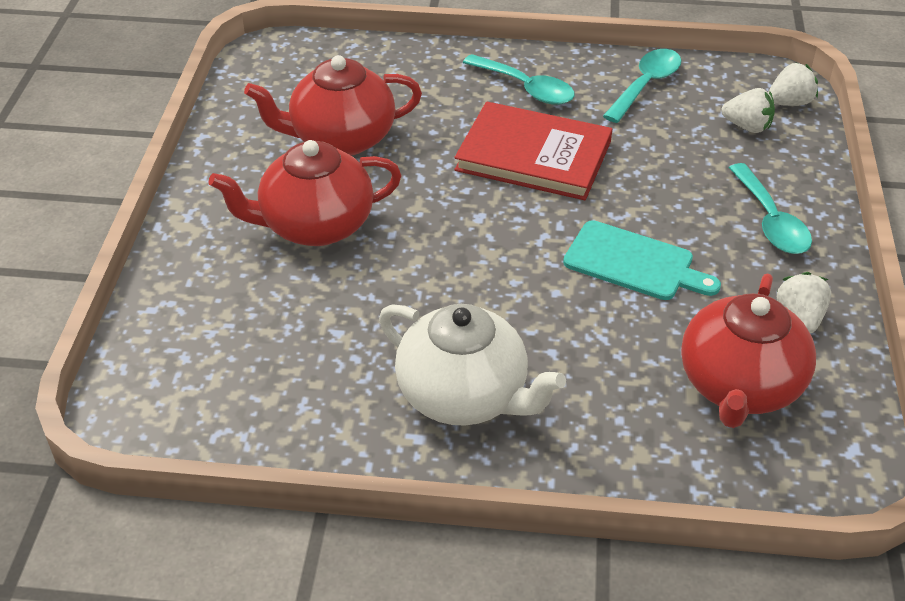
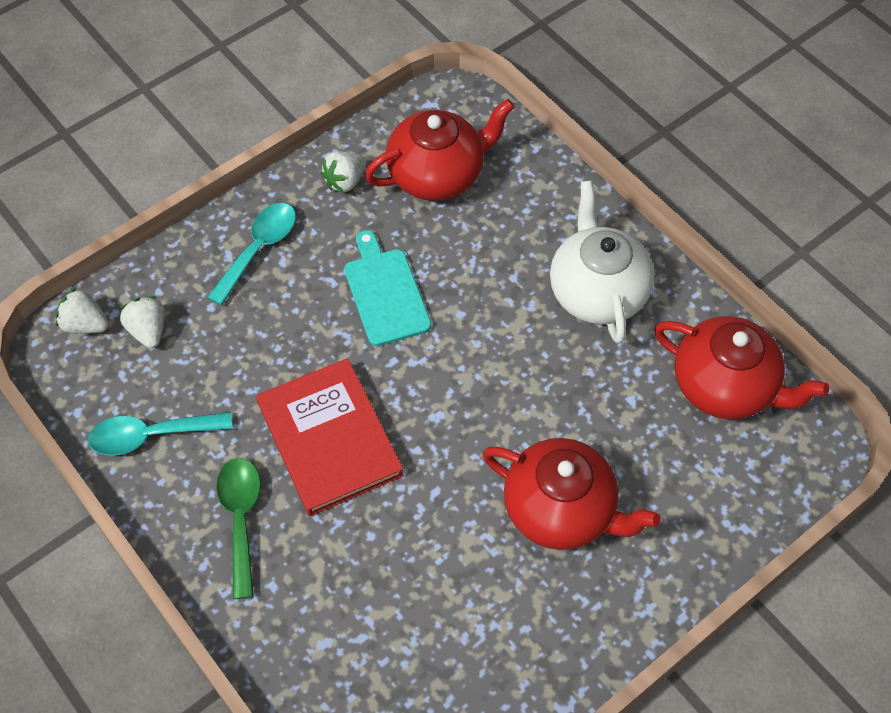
camera: 135 degrees left, 15 degrees up
red teapot [244,55,422,156] -> red teapot moved to [654,316,829,419]
turquoise spoon [463,54,575,105] -> green spoon [216,458,261,599]

